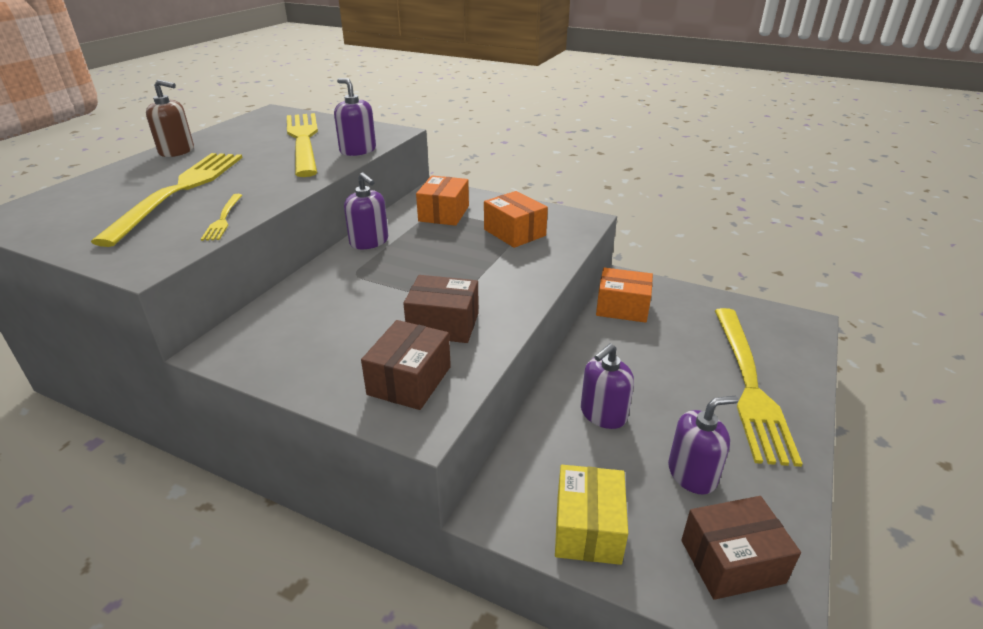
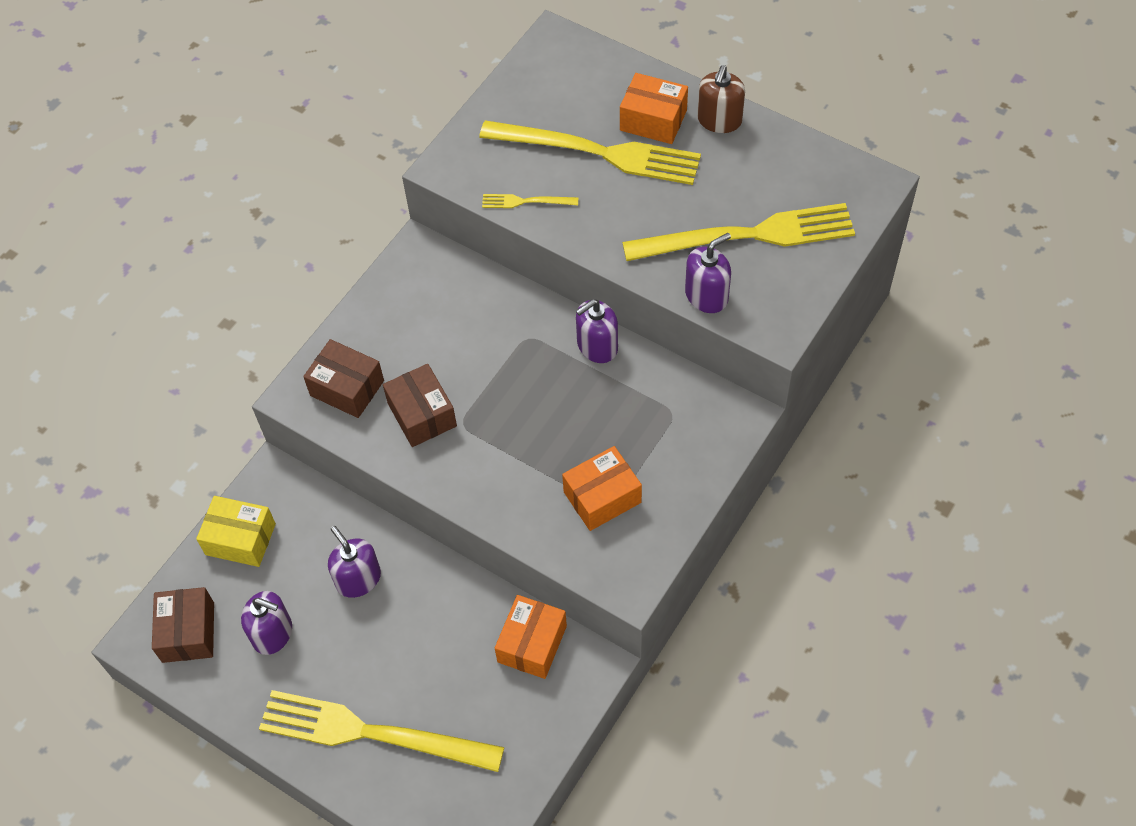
camera: 100 degrees right, 25 degrees up
brown box [403,275,479,343] -> brown box turned 45 degrees counterclockwise [383,364,457,447]
orange box [416,175,469,226] -> orange box moved to [620,73,688,144]
purple soap dispenser [668,396,738,494] -> purple soap dispenser turned 60 degrees counterclockwise [241,591,292,655]

